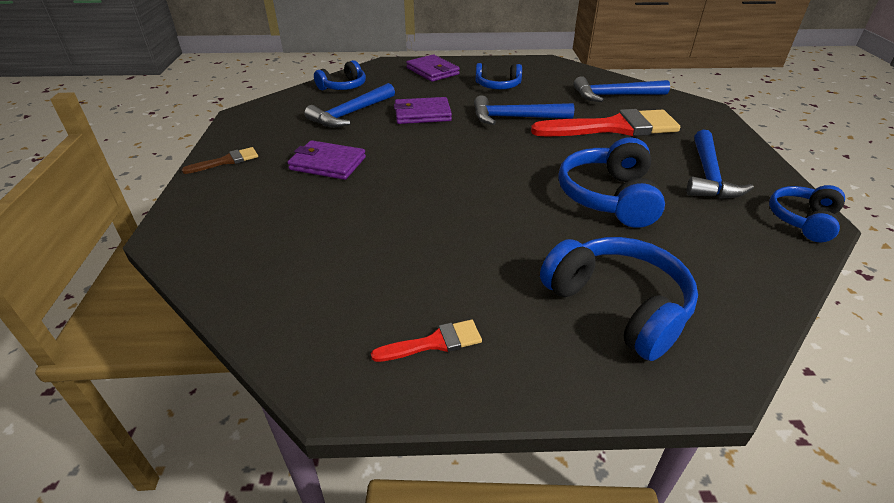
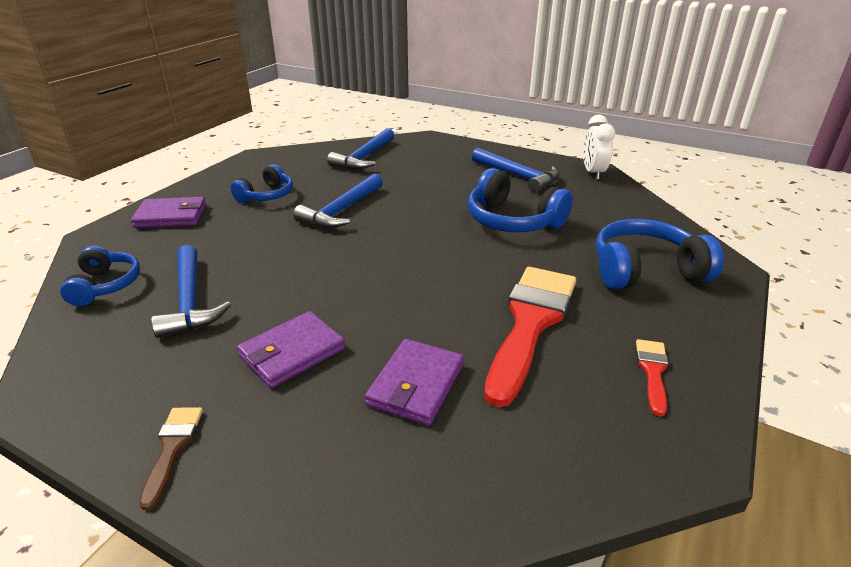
camera: 60 degrees left, 5 degrees down
purple wallet [394,97,452,124] -> purple wallet moved to [365,339,464,425]
red brush [531,109,680,137] -> red brush moved to [484,267,576,407]
blue headphones [769,185,845,242] -> white clock [583,115,615,180]

